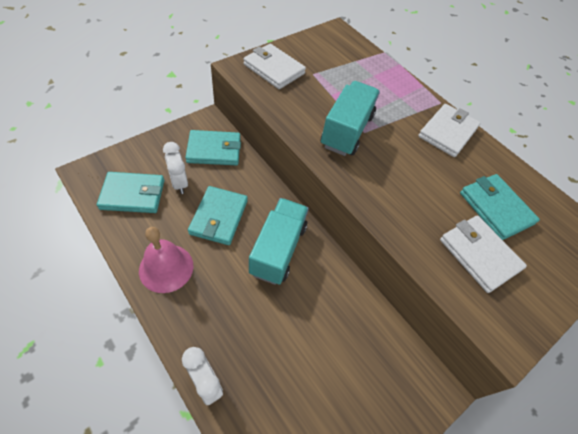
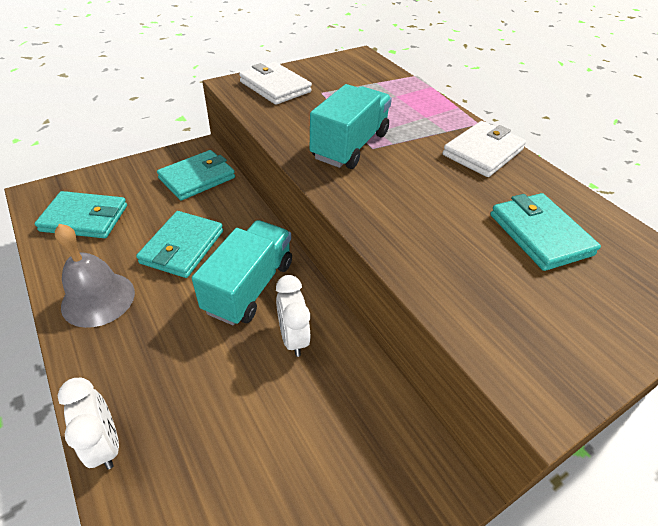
camera: 10 degrees right, 10 degrees down
pink bell [139,227,193,293] -> grey bell [55,224,135,328]
white clock [163,142,188,194] -> white clock moved to [276,275,310,357]
turquoise wallet [185,130,241,165] -> turquoise wallet turned 45 degrees counterclockwise [157,150,235,200]
white wallet [440,215,527,293] -> none

